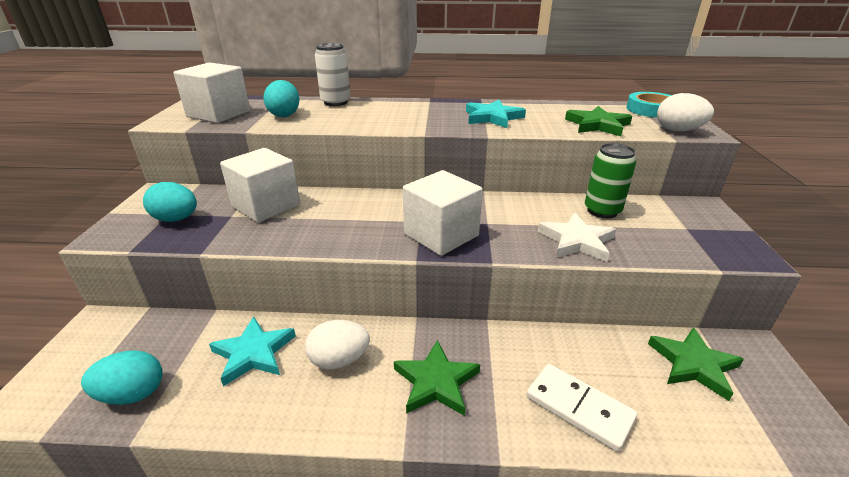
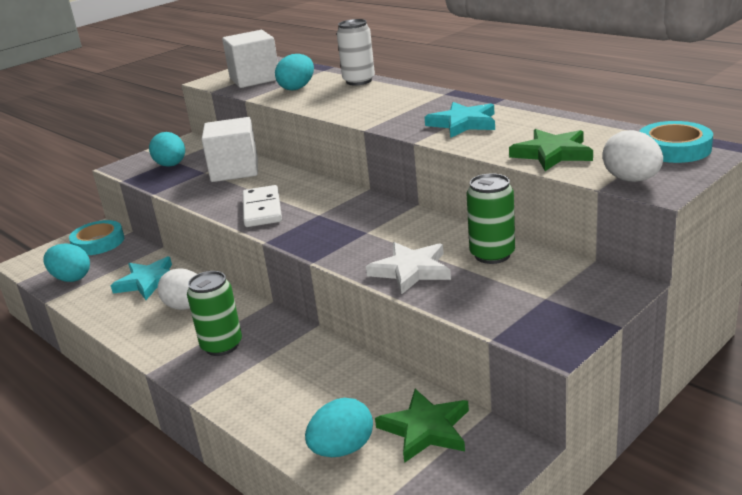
camera: 45 degrees right, 5 degrees down
green star [394,340,480,416] -> green can [187,271,242,356]
white cube [403,170,483,256] -> none
white domino [526,364,637,452] -> white domino moved to [243,185,282,227]
none -> turquoise tape [69,220,124,255]
none -> turquoise egg [305,398,373,457]

